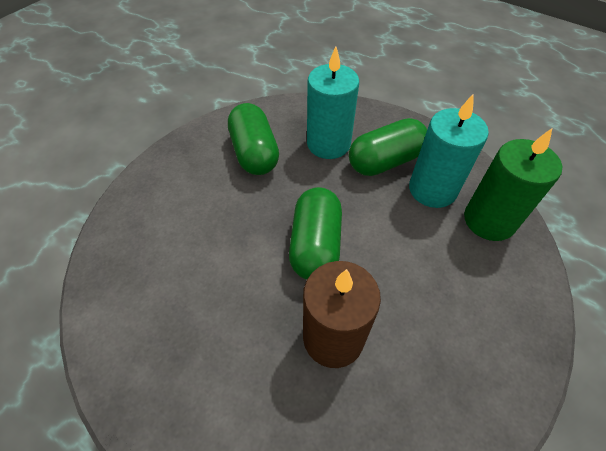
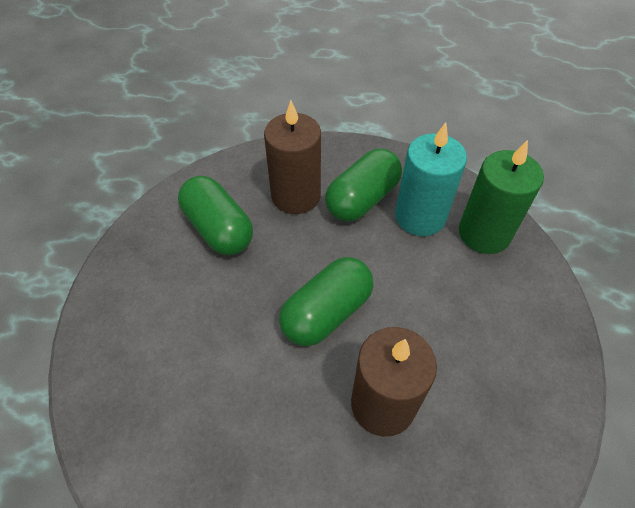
camera: 20 degrees left, 0 degrees up
green capsule [289,187,342,280] -> green capsule turned 60 degrees clockwise [279,257,373,346]
turquoise candle [307,47,359,159] -> brown candle [264,100,321,214]

